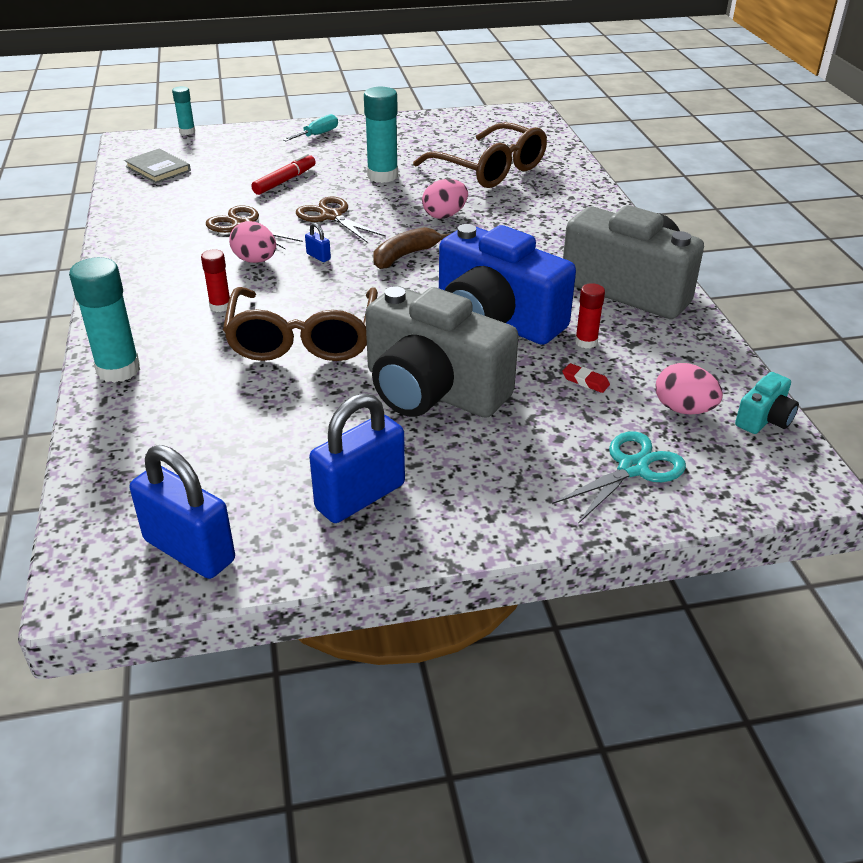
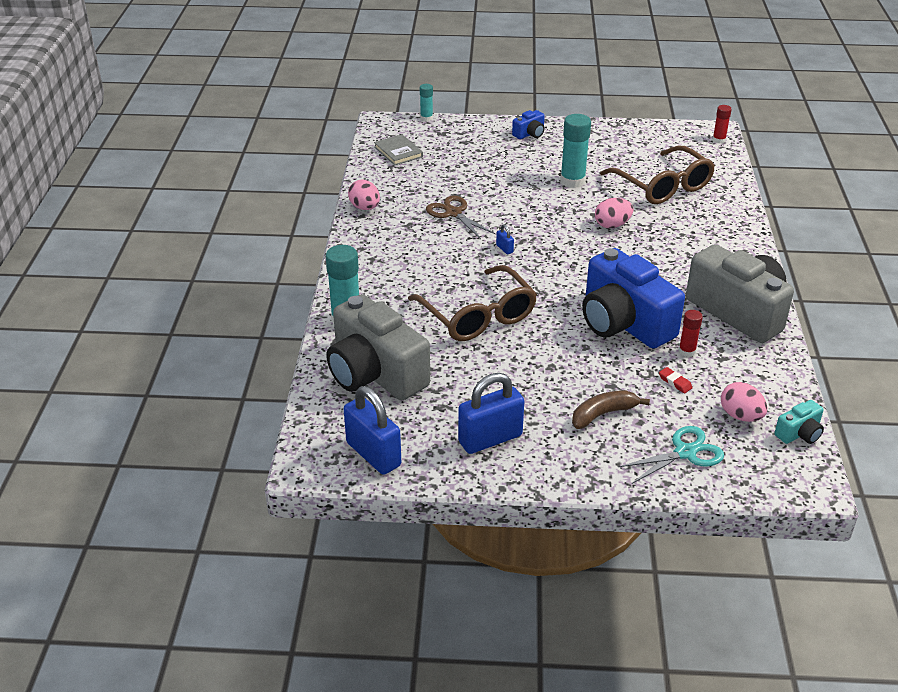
camera: 15 degrees right, 0 degrees up
red glue stick [201,249,230,312] -> red glue stick moved to [712,105,732,144]
brown glasses [223,287,378,361] -> brown glasses turned 45 degrees counterclockwise [408,265,537,341]
pink egg [229,221,276,263] -> pink egg moved to [348,179,380,210]
red marker [251,154,316,195] -> none
turquoise screwdriver [283,114,338,141] -> blue camera [512,110,545,139]
brown scissors [296,196,386,243] -> none
grey camera [365,286,519,418] -> grey camera moved to [326,294,430,400]
brown banana [373,227,450,269] -> brown banana moved to [572,390,650,429]

